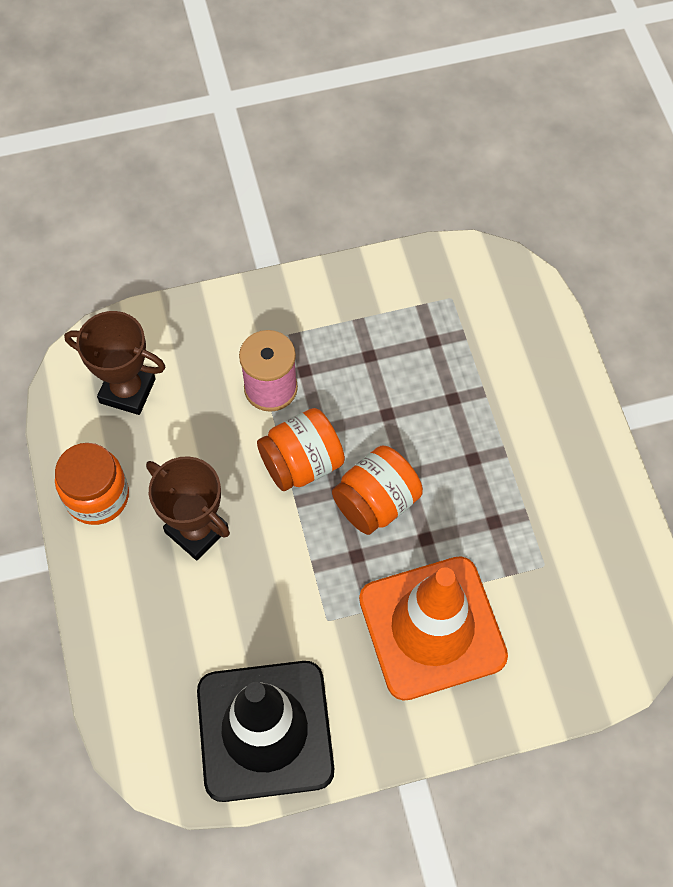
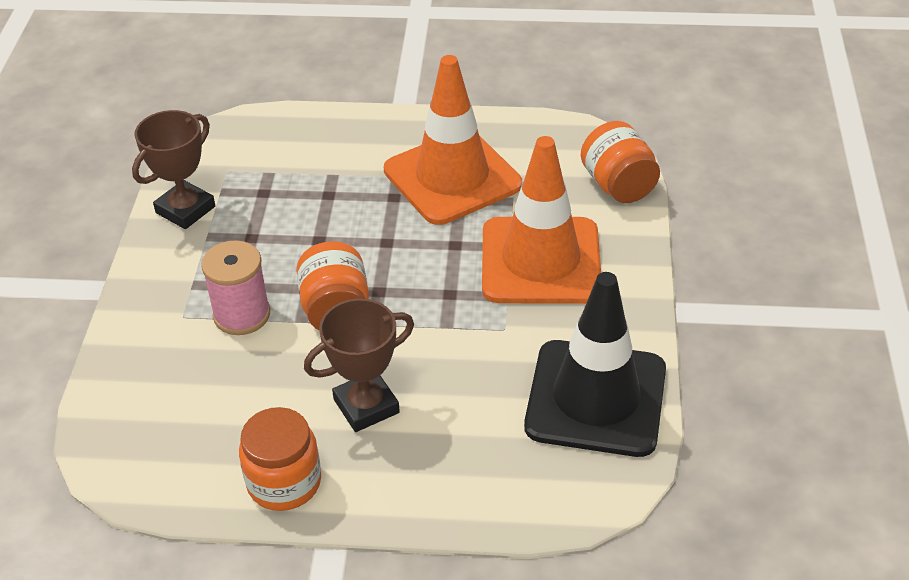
camera: 70 degrees left, 20 degrees down
brown trophy [64,311,165,415] -> brown trophy moved to [132,110,215,229]
orange jar [332,445,423,535] -> orange jar moved to [581,121,660,203]
none -> orange traffic cone [384,55,522,225]

